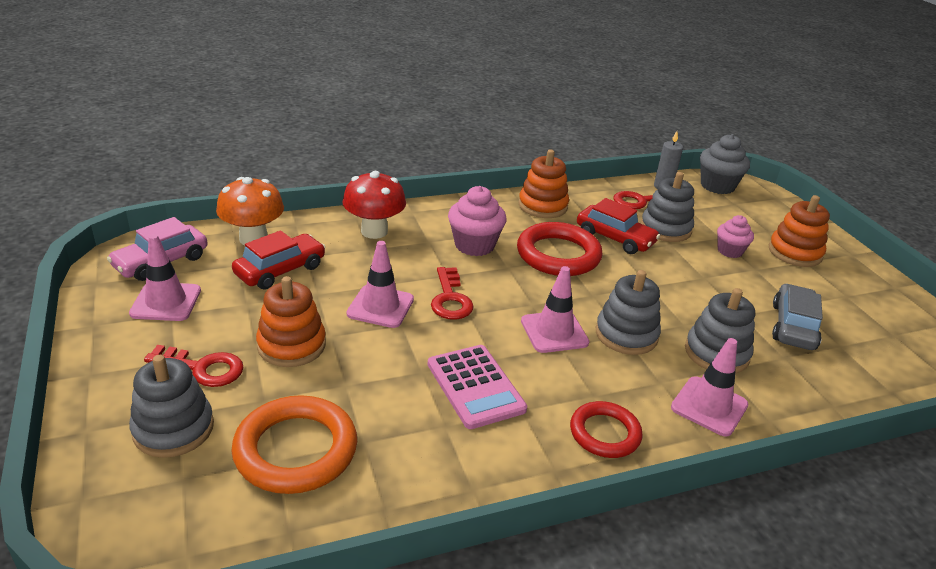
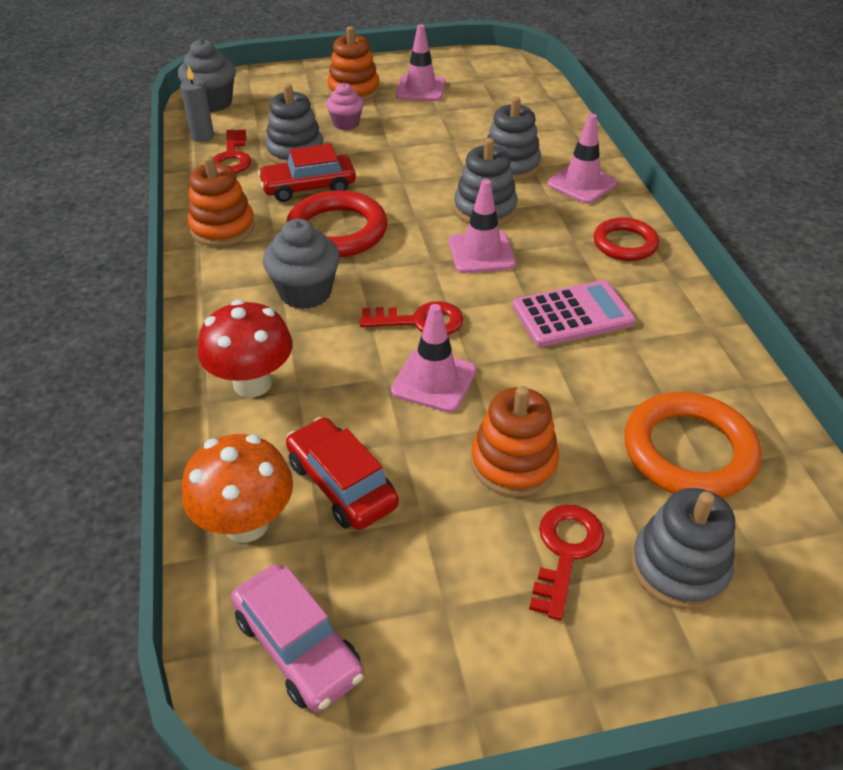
camera: 80 degrees left, 10 degrees up
pink traffic cone [129,234,201,321] -> pink traffic cone moved to [396,25,446,101]
pink cupcake [448,186,507,256] -> grey cupcake [263,219,340,309]
red car [577,198,660,254] -> red car turned 150 degrees counterclockwise [258,144,356,202]
grey car [772,284,823,350] -> none

